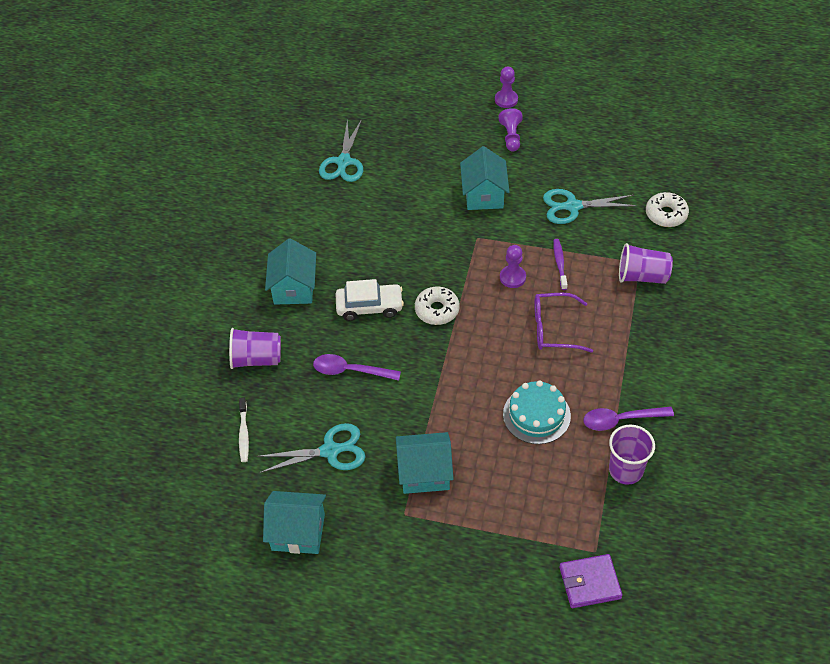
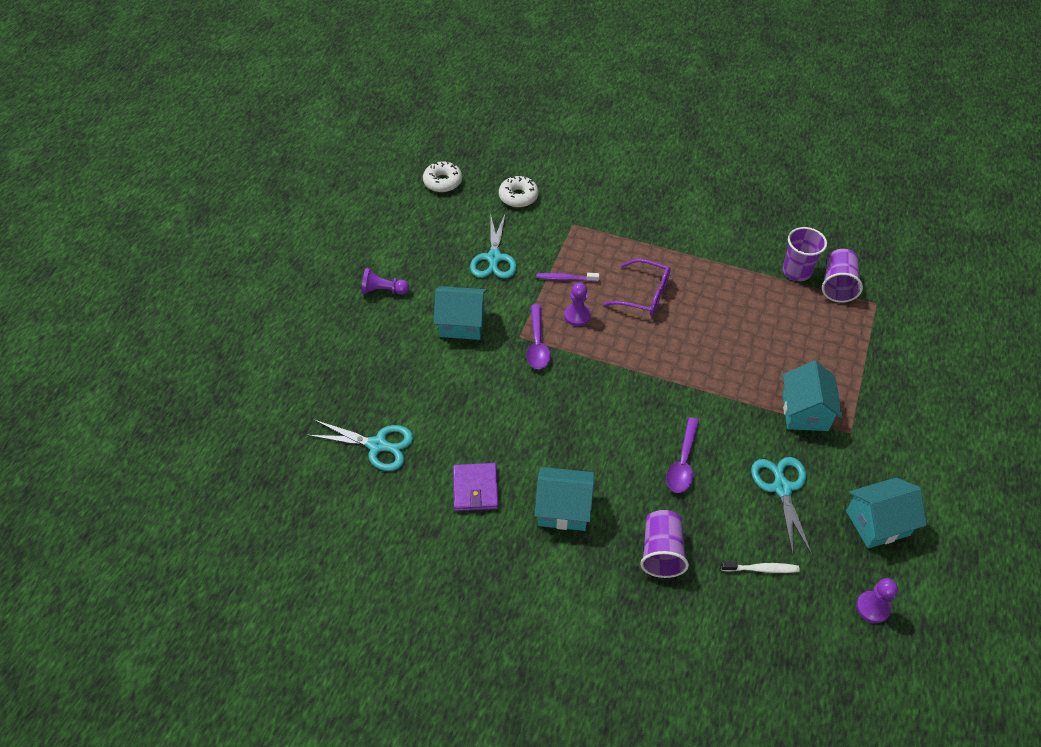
camera: 85 degrees left, 0 degrees up
turquoise house [263,491,326,554] -> turquoise house turned 60 degrees clockwise [846,477,927,549]
white car [335,279,404,321] -> none
white donut [415,286,460,325] -> white donut moved to [423,161,462,192]
purple pawn [495,67,518,108] -> purple pawn moved to [856,578,898,623]
turquoise cake [503,380,571,444] -> none
purple glasses [534,293,593,353] -> purple glasses turned 75 degrees counterclockwise [603,259,670,315]
purple wallet [559,554,623,608] -> purple wallet moved to [453,463,499,511]
purple spoon [583,406,674,431] -> purple spoon moved to [526,304,551,369]
purple cup [619,243,673,284] -> purple cup moved to [822,249,863,303]

